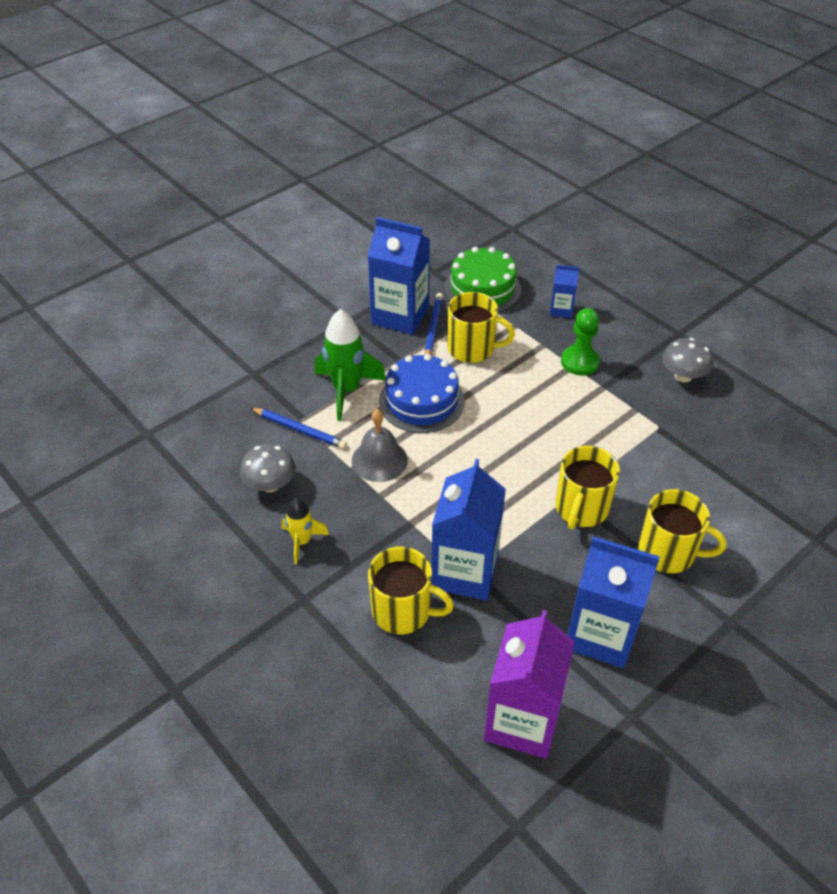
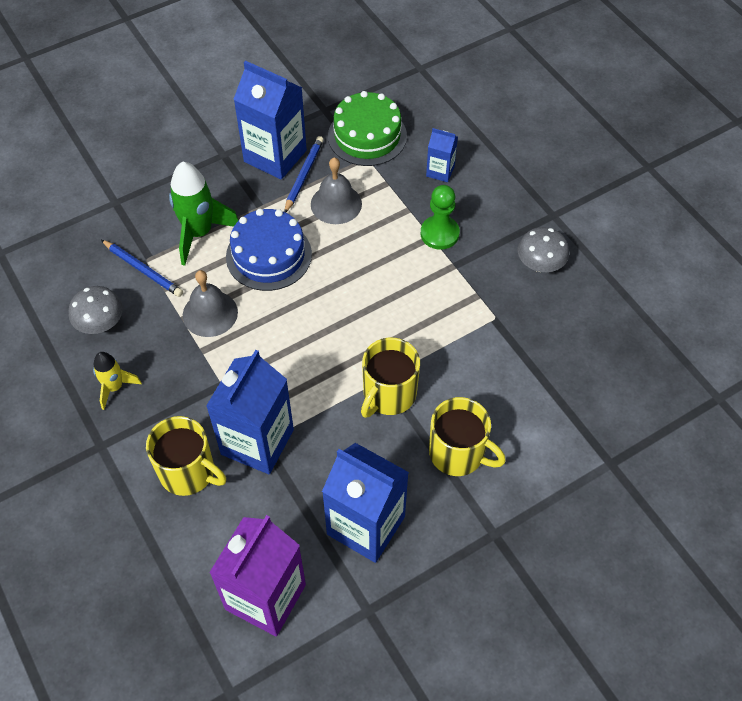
camera: 10 degrees right, 10 degrees up
yellow mug [448,292,515,363] -> grey bell [311,158,362,224]

